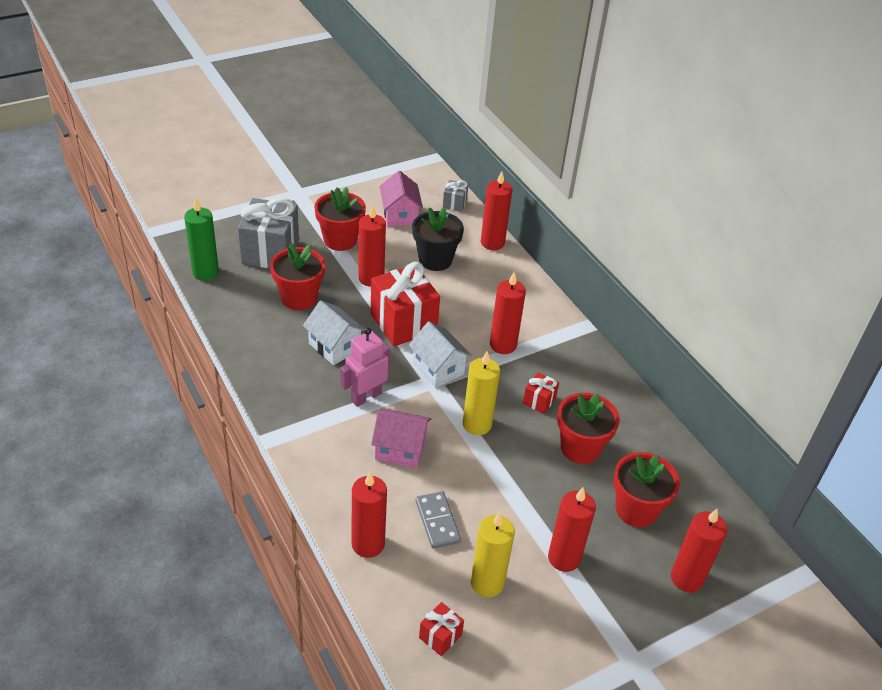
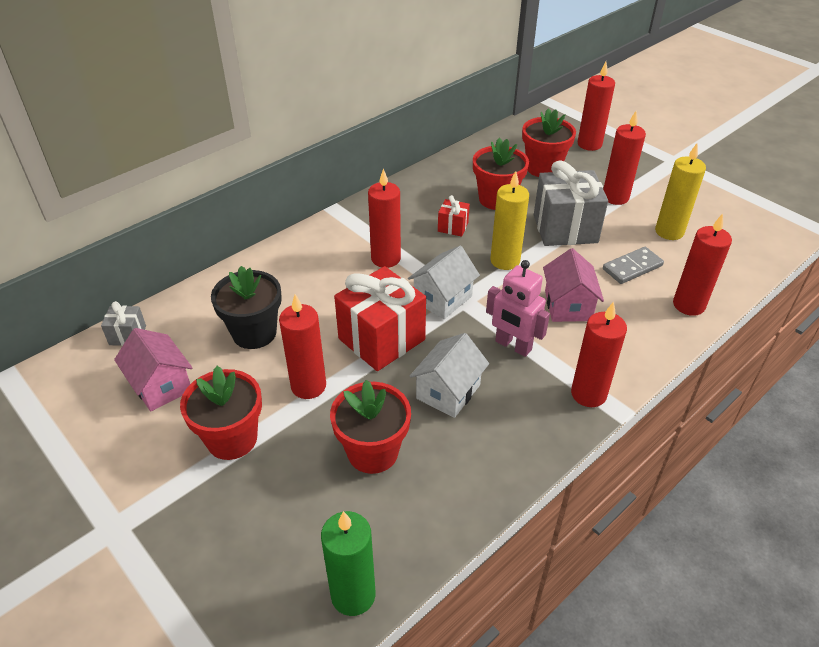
camera: 100 degrees left, 0 degrees up
grey gift [238,197,299,268] -> grey gift moved to [534,160,608,246]
pink house [380,171,423,226] -> pink house turned 75 degrees clockwise [114,328,192,412]
red gift [419,602,464,656] -> none
red candle [481,171,512,250] -> red candle moved to [571,302,627,407]

